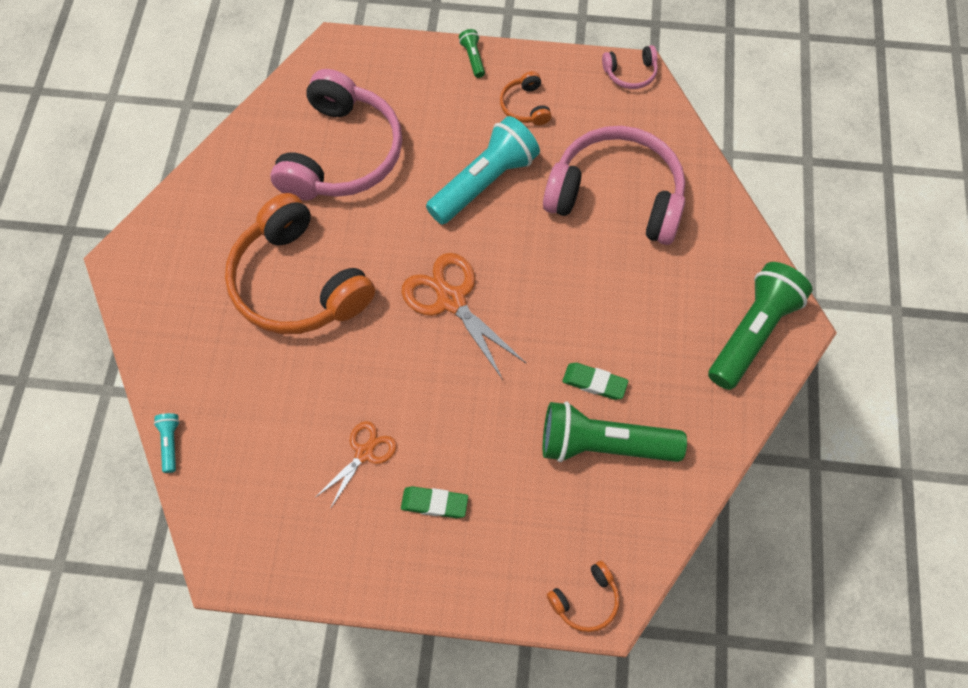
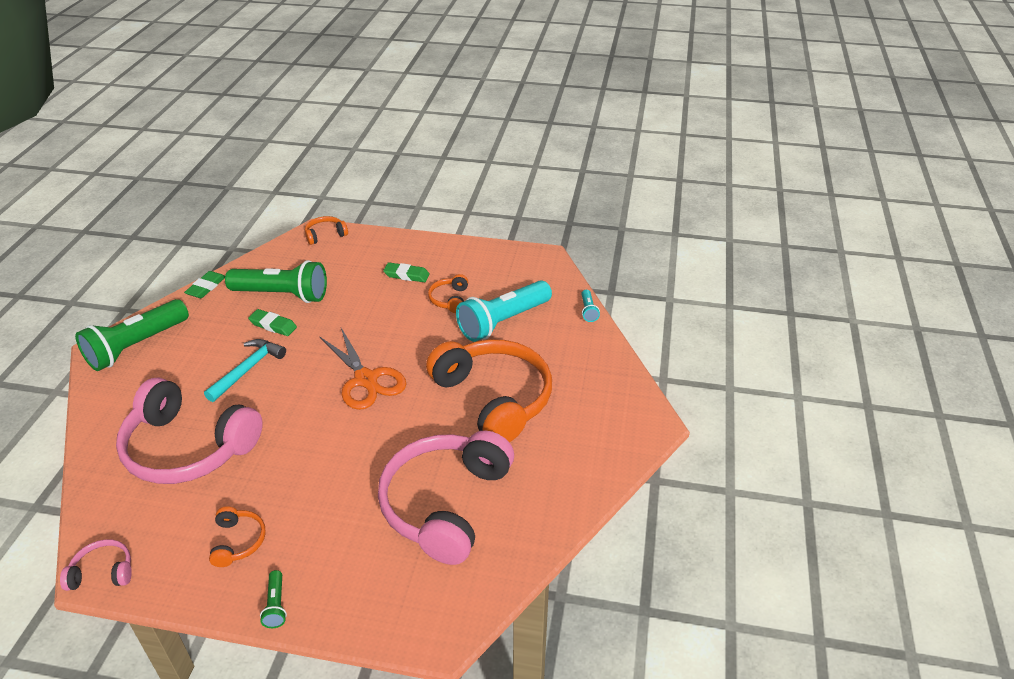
camera: 175 degrees left, 25 degrees down
orange scissors [315,421,397,509] -> orange headphones [428,274,468,313]
turquoise flashlight [426,116,540,225] -> turquoise flashlight moved to [456,280,552,342]
none -> green eraser [184,271,225,298]
none -> turquoise hammer [204,339,286,402]

